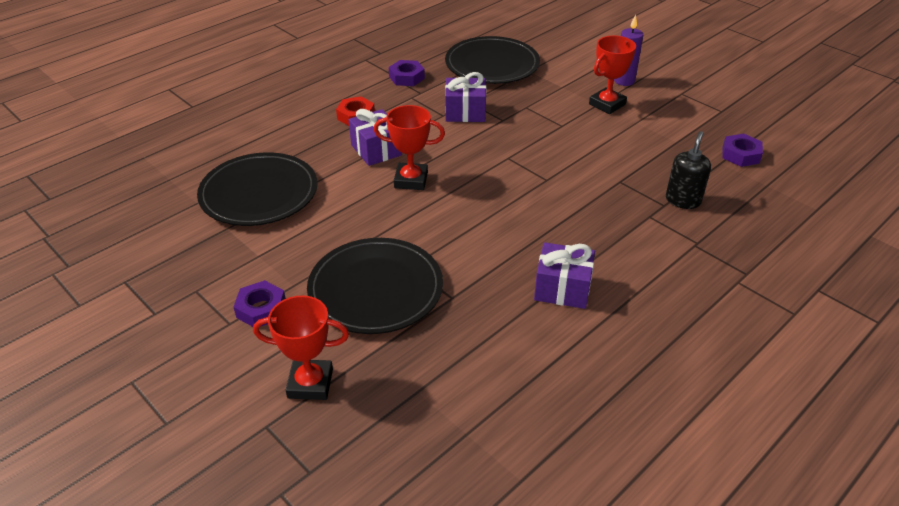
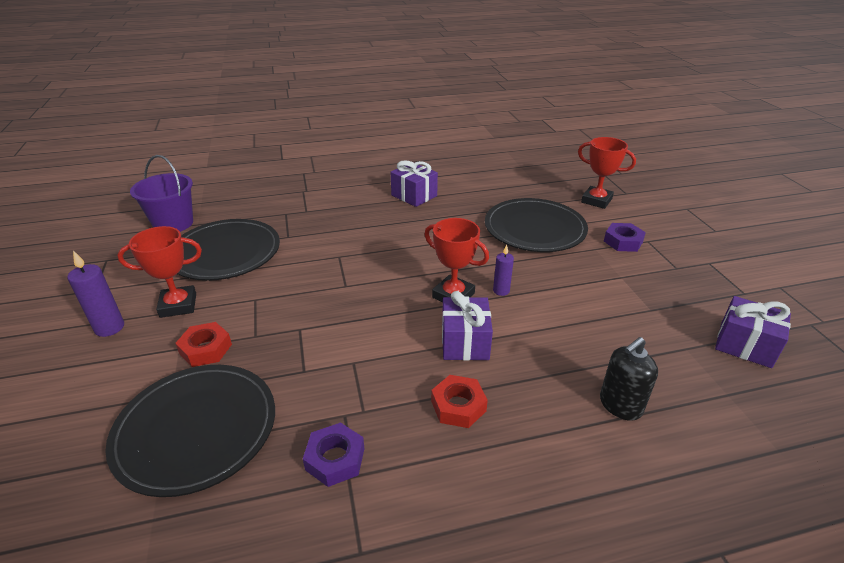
camera: 150 degrees left, 5 degrees down
black plate [197,152,317,226] -> black plate moved to [177,219,280,281]
purple gift [445,72,486,122] -> purple gift moved to [715,296,791,368]
black soap dispenser [666,131,711,209] -> black soap dispenser moved to [600,337,658,421]
purple nut [722,134,763,167] -> purple bucket [130,155,193,232]
none -> red nut [175,322,232,367]
none -> purple candle [493,244,514,296]

